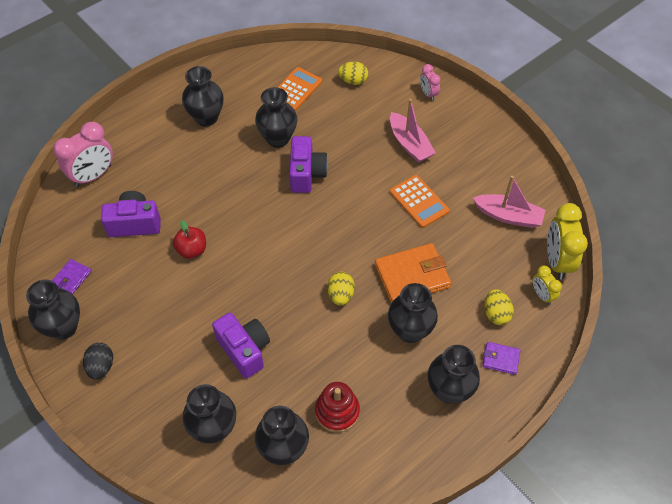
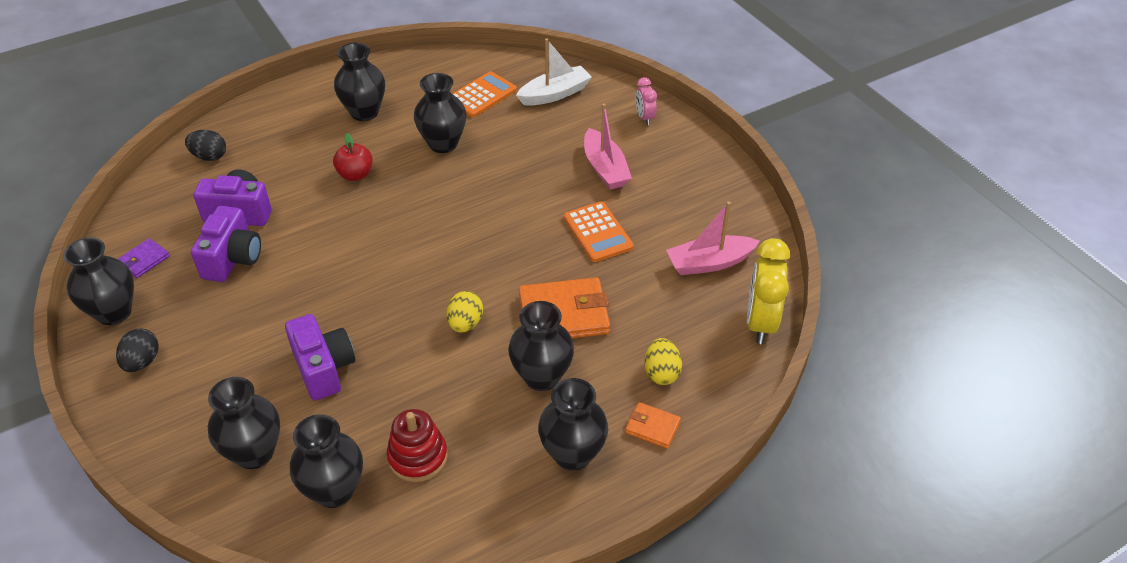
camera: 10 degrees right, 10 degrees down
pink clock [53,122,113,187] -> black egg [185,130,226,161]
red apple [173,220,206,259] -> red apple moved to [333,133,373,181]
purple camera [289,136,328,193] -> purple camera moved to [191,206,261,282]
yellow egg [338,62,368,85] -> white boat [516,38,592,106]
pink boat [473,176,546,228] -> pink boat turned 135 degrees clockwise [666,201,760,275]
purple wallet [482,342,520,375] -> orange wallet [625,402,681,449]
yellow clock [533,266,562,305] -> none

